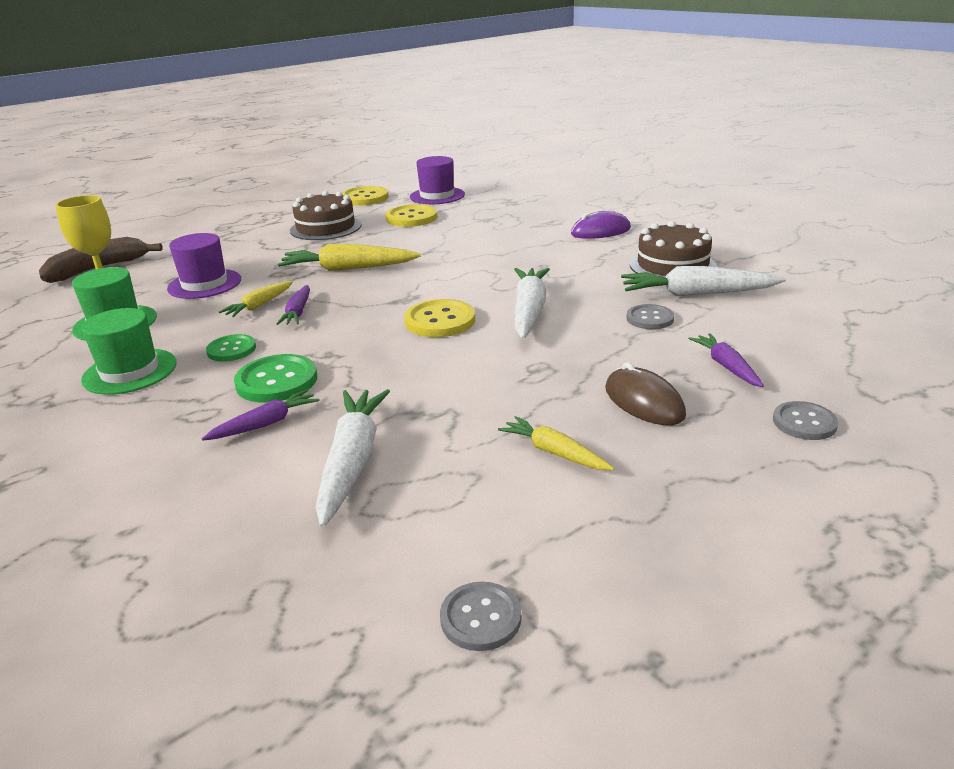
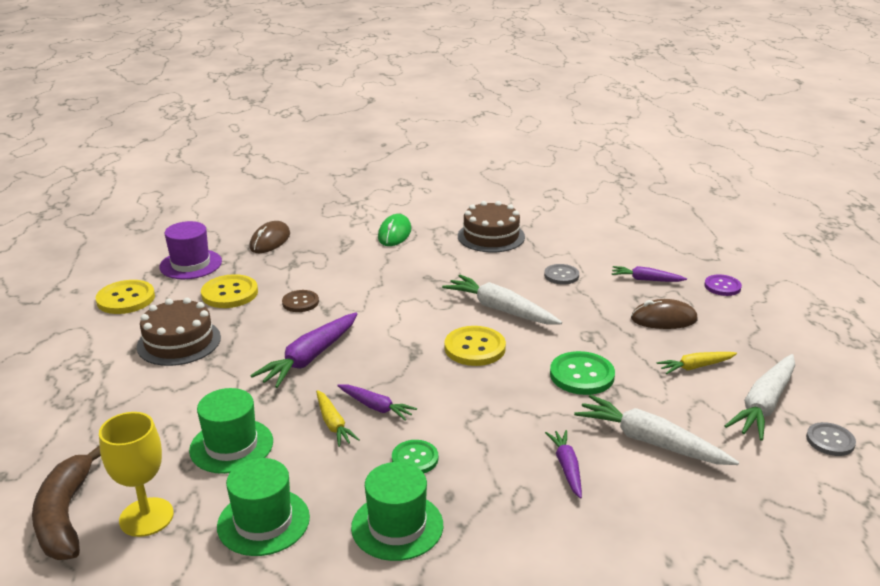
camera: 60 degrees left, 0 degrees up
purple hat [167,233,241,299] -> green hat [189,388,273,474]
green button [234,354,317,403] -> green button moved to [550,351,615,395]
yellow carrot [278,244,421,271] -> purple carrot [251,312,357,388]
purple mouse [571,211,631,239] -> green mouse [378,214,411,246]
white carrot [621,266,786,296] -> white carrot moved to [725,354,795,441]
grey button [773,401,838,440] -> purple button [704,274,742,296]
none -> brown mouse [249,221,290,253]
none -> brown button [282,290,319,312]

